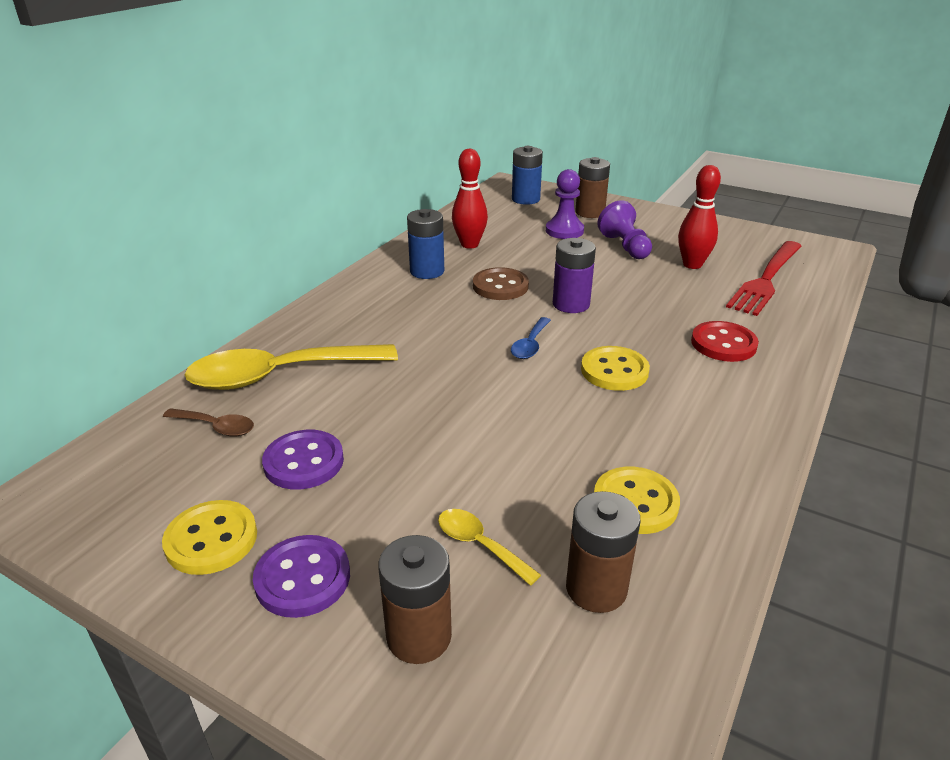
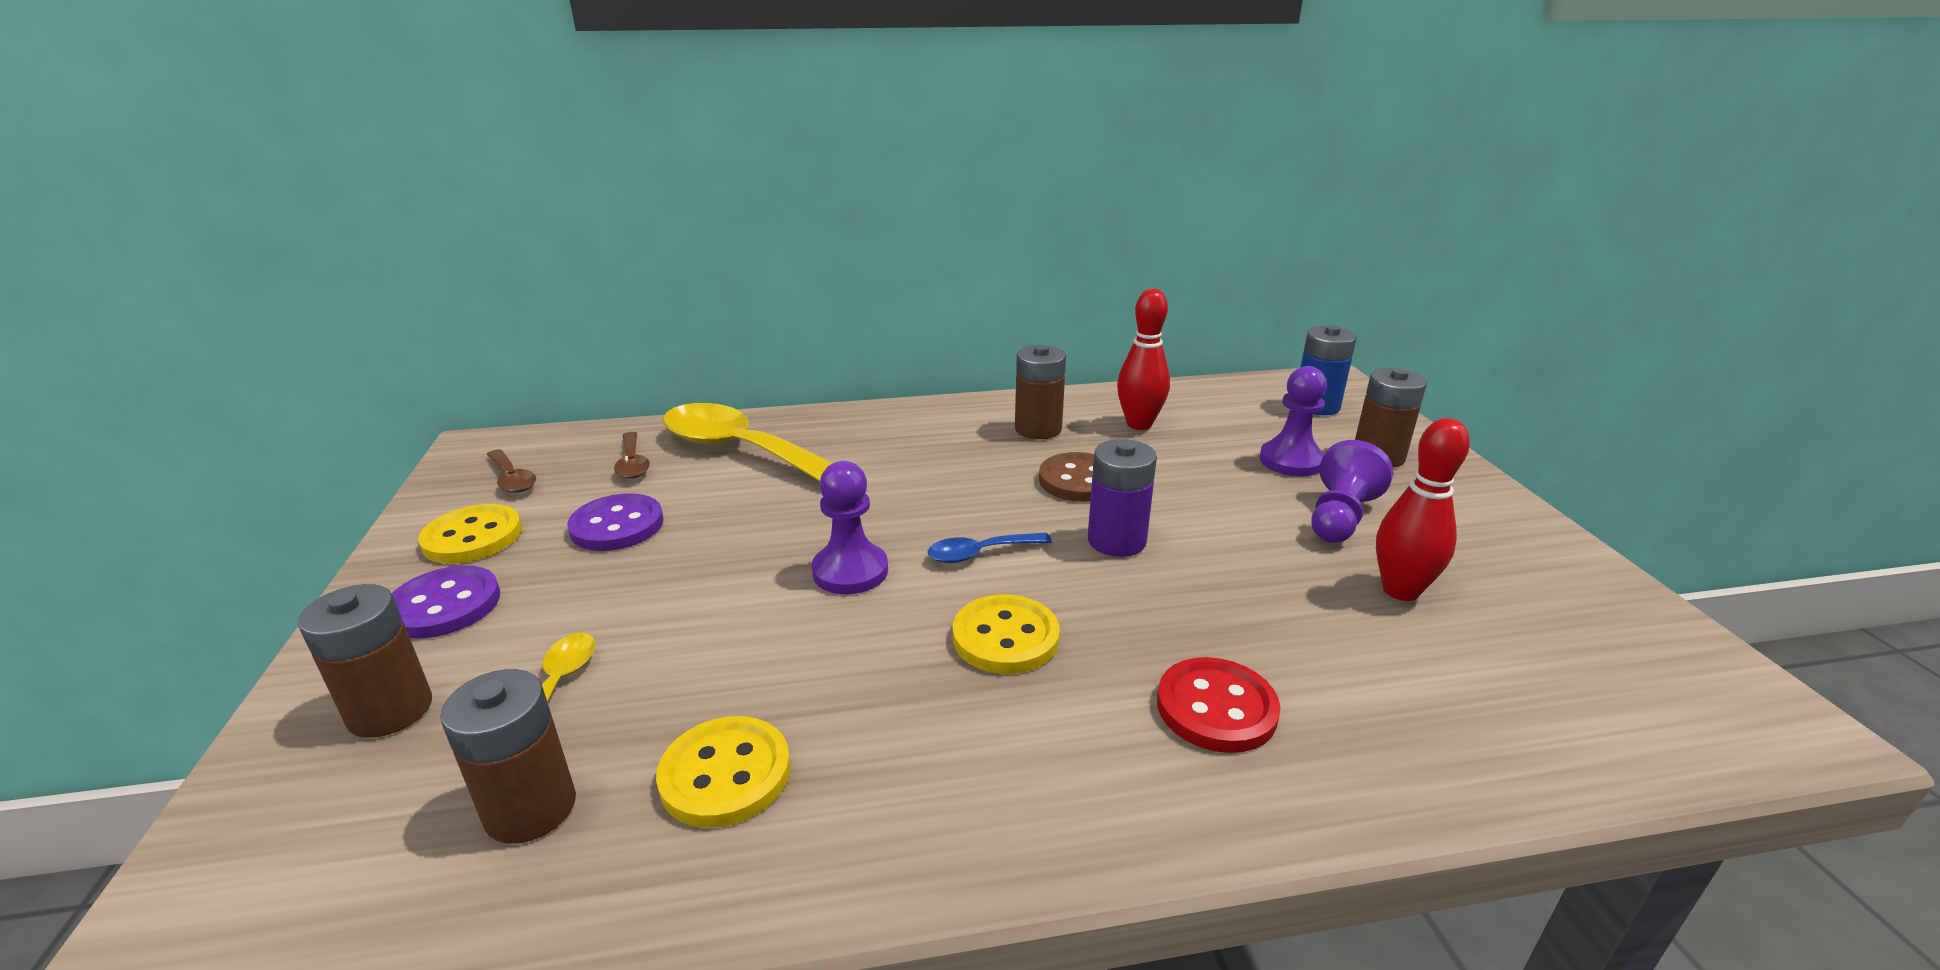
camera: 50 degrees right, 5 degrees down
blue battery [407,209,444,279] -> brown battery [1015,345,1066,439]
red fork [726,241,802,316] -> none
none -> brown spoon [487,449,536,493]
none -> purple pawn [812,461,888,594]

